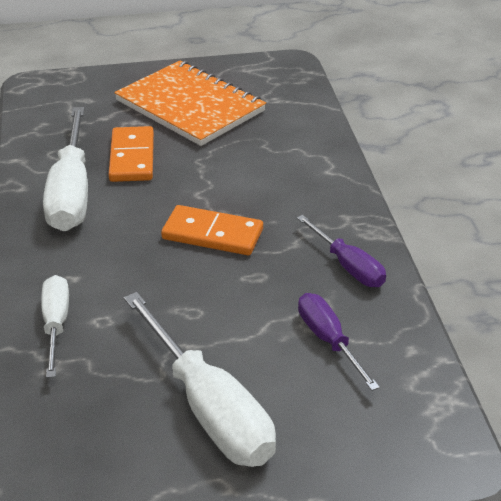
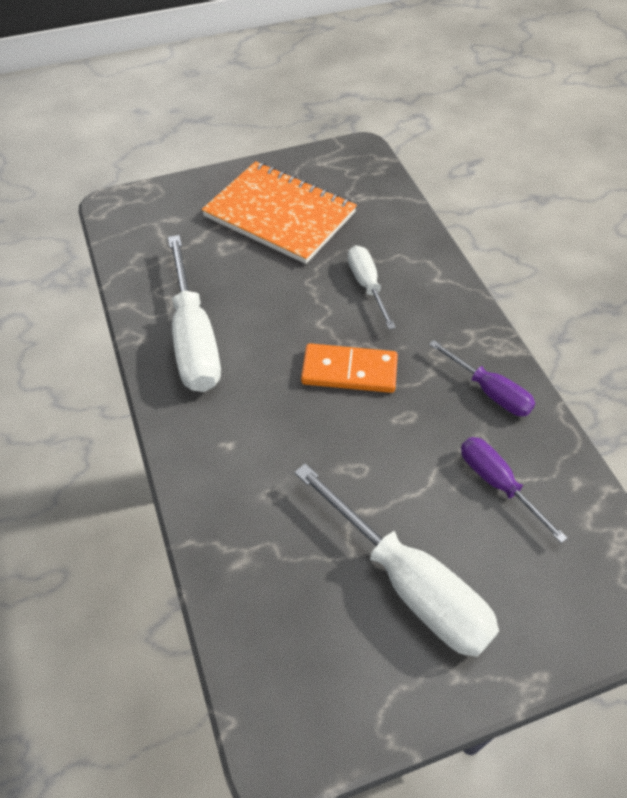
camera: 10 degrees left, 15 degrees up
white screwdriver [41,275,69,378] -> white screwdriver moved to [348,245,396,329]
orange domino [109,126,154,182] -> none

